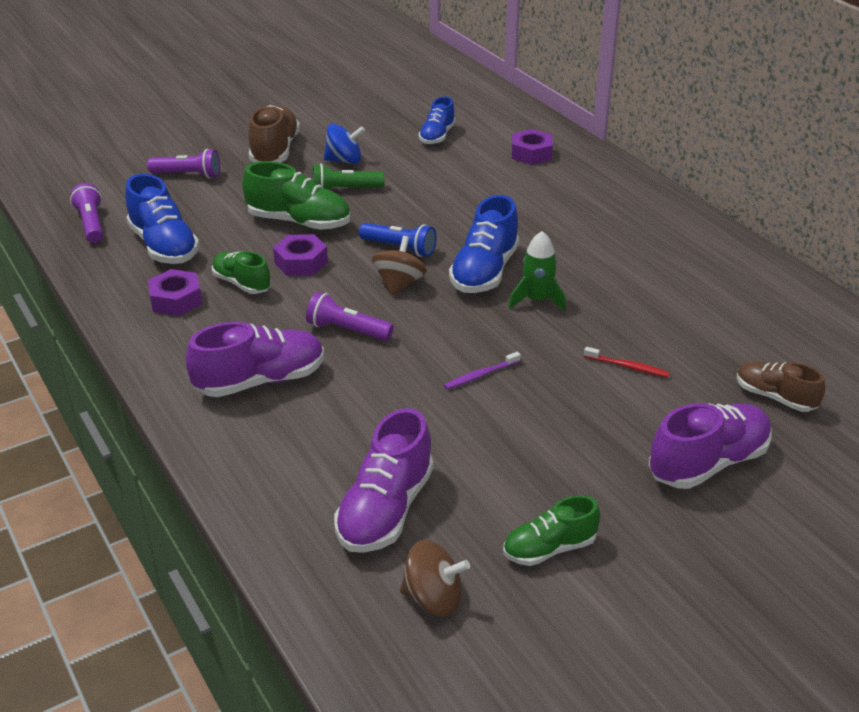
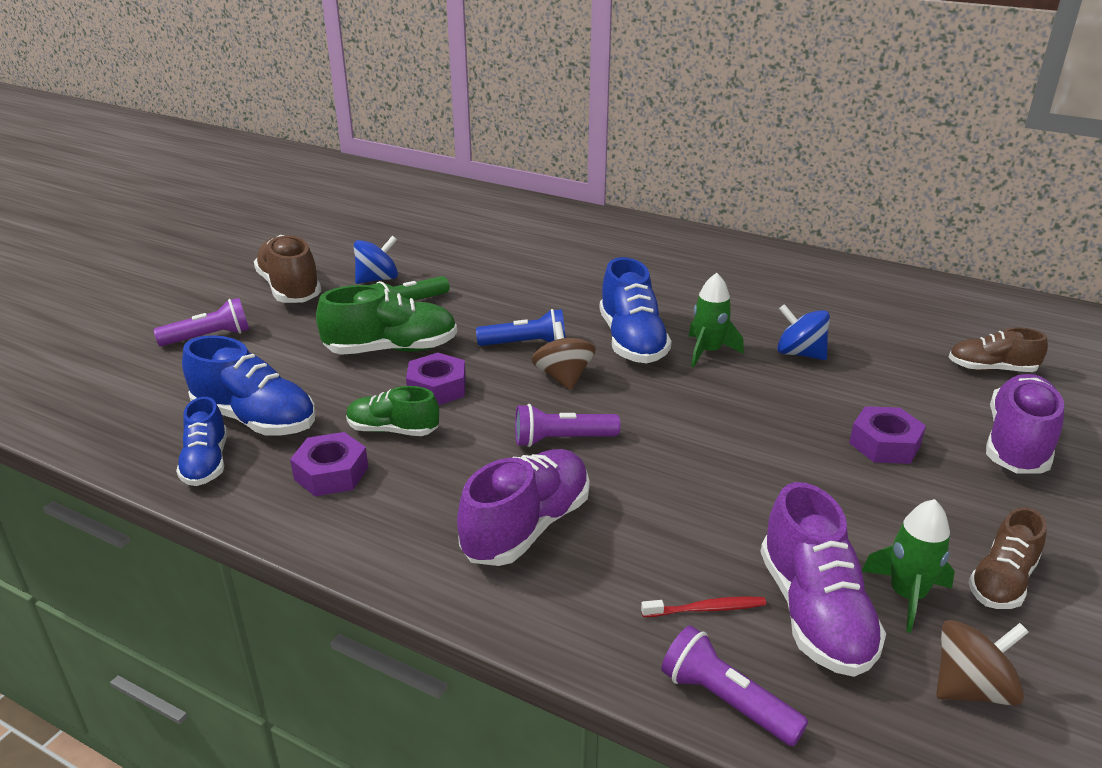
camera: 30 degrees left, 5 degrees down
purple flashlight [70,183,103,243] -> purple flashlight moved to [661,625,808,746]
blue shoe [419,96,455,145] -> blue shoe moved to [176,397,227,486]
purple toothbrush [444,352,521,390] -> none
green shoe [503,495,600,566] -> brown shoe [969,507,1047,609]
purple nut [512,129,553,165] -> purple nut moved to [849,406,926,464]
red toothbrush [584,347,670,377] -> red toothbrush moved to [641,596,766,617]
none -> blue spinning top [777,304,830,360]
none -> green rocket [862,499,955,633]

